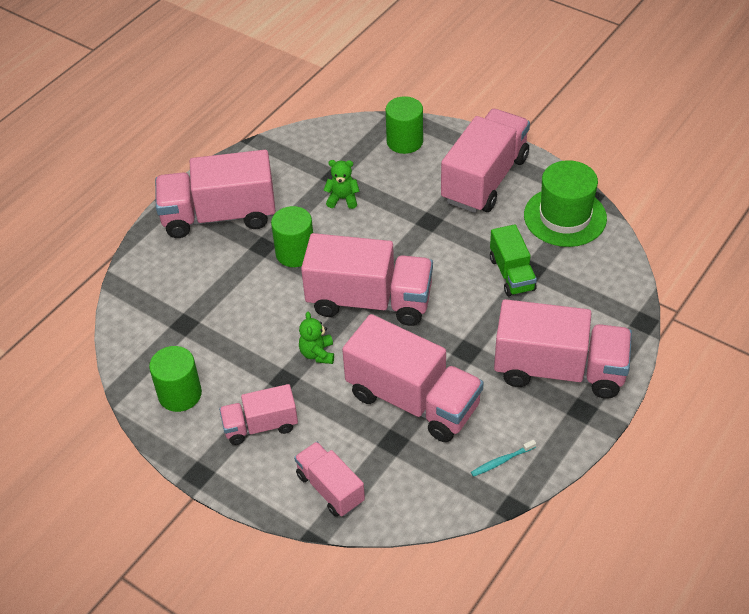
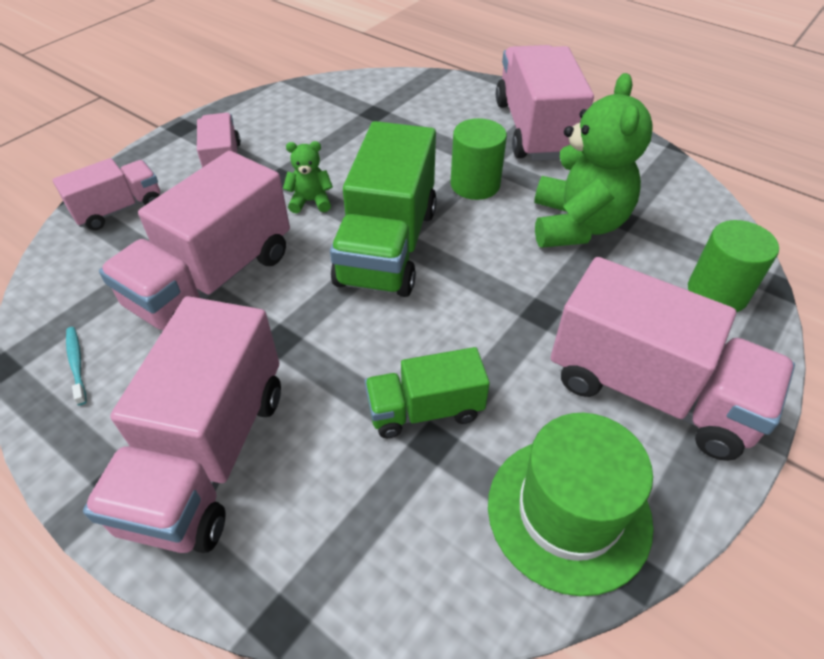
camera: 90 degrees right, 0 degrees up
green cylinder [149,346,202,412] -> none
pink truck [301,233,433,326] -> green truck [330,121,437,297]
green teddy bear [324,160,360,209] -> green teddy bear [534,73,653,248], size x2.17

